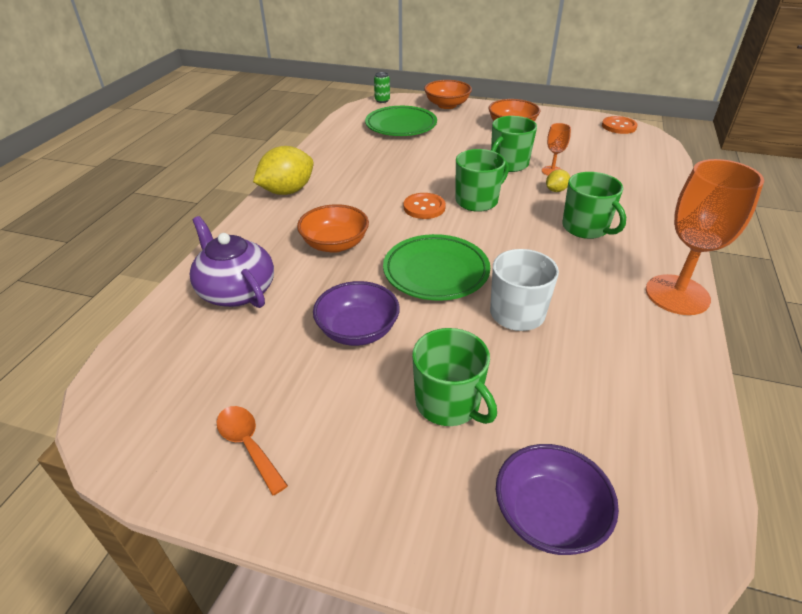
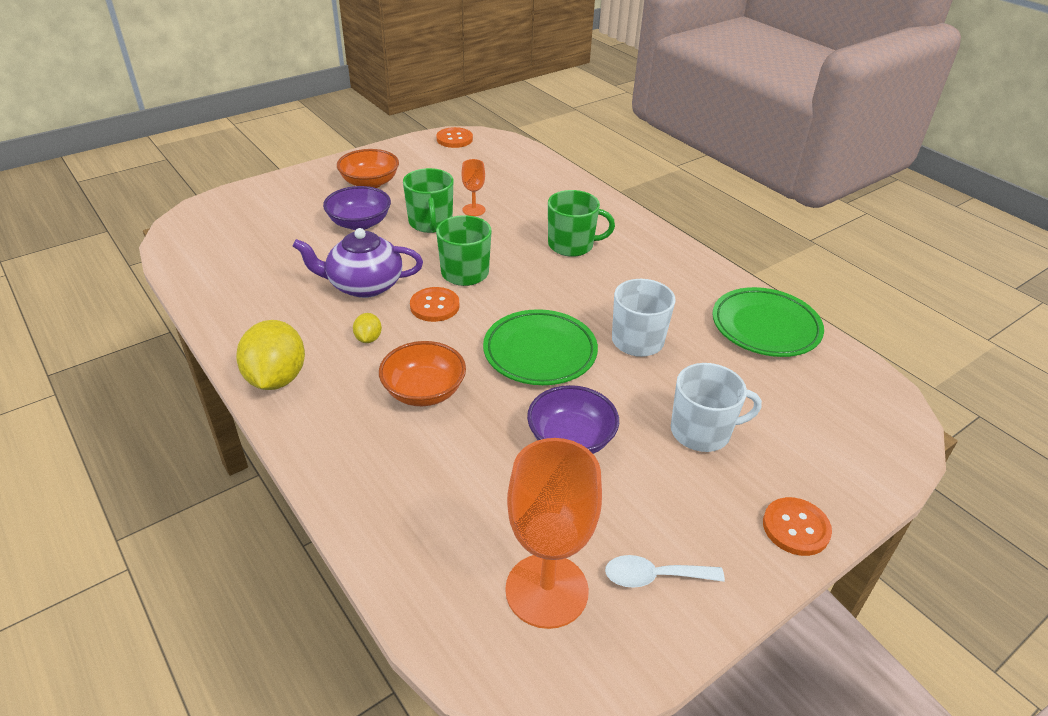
camera: 55 degrees left, 0 degrees up
purple teapot [190,216,274,308] -> purple teapot moved to [293,228,423,298]
orange spoon [217,406,288,496] -> white spoon [605,555,725,588]
green plate [365,106,437,136] -> green plate moved to [712,287,824,357]
green can [374,72,390,103] -> none
green mug [412,328,497,426] -> white mug [671,363,762,452]
orange bowl [424,80,472,109] -> none
purple bowl [496,444,619,555] -> purple bowl moved to [323,186,391,230]
yellow lemon [546,169,570,192] -> yellow lemon moved to [353,313,382,343]
orange goblet [646,159,764,315] -> orange goblet moved to [505,438,602,629]
none -> orange button [763,497,832,556]

